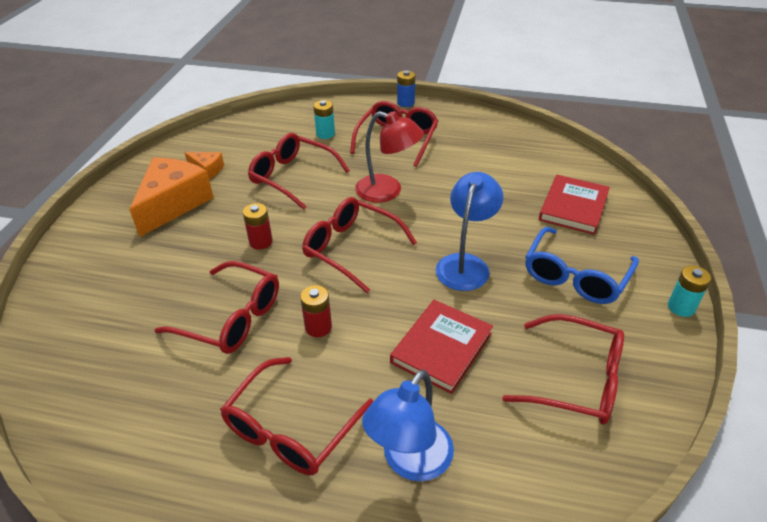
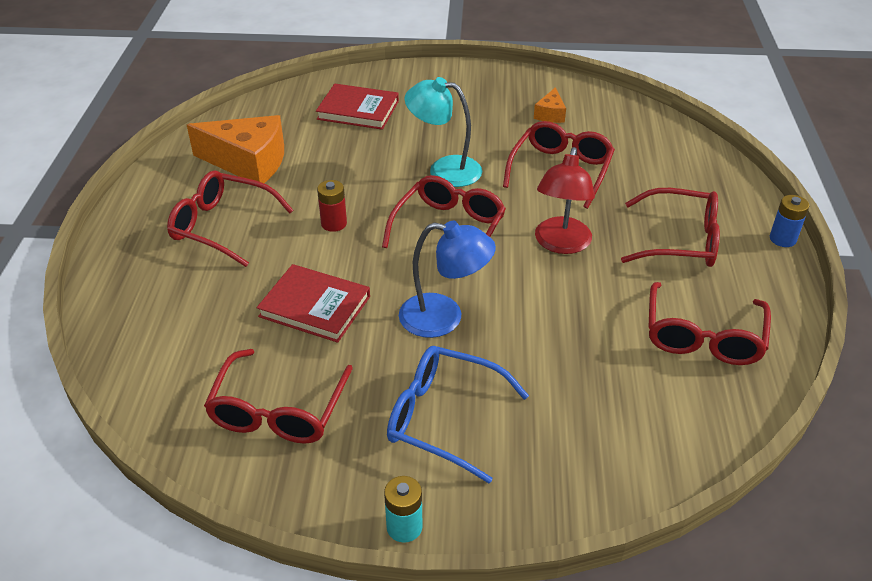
camera: 80 degrees right, 0 degrees up
orange cheese [129,157,214,237] -> orange cheese moved to [187,115,284,183]
red glasses [155,261,279,354] -> red glasses moved to [649,282,771,365]
red battery [243,203,273,250] -> turquoise lamp [405,77,482,187]
turquoise battery [313,100,335,139] -> none
blue lamp [362,369,454,481] -> none
red book [539,175,610,235] -> red book moved to [316,84,399,130]

